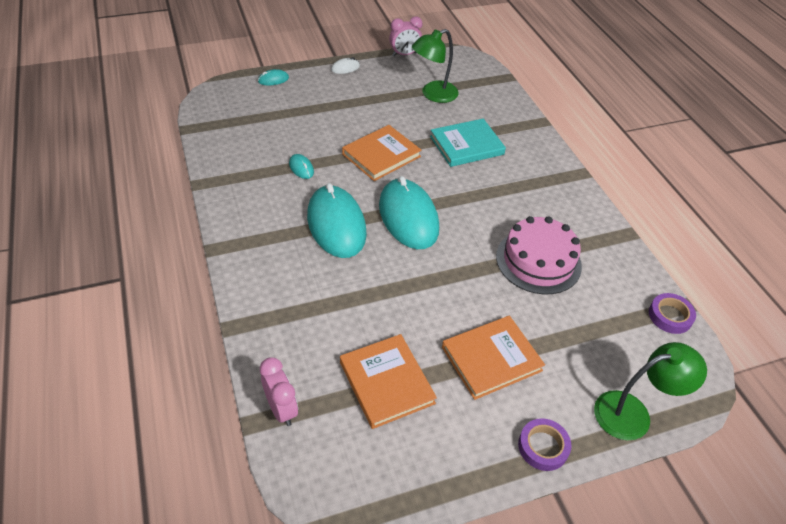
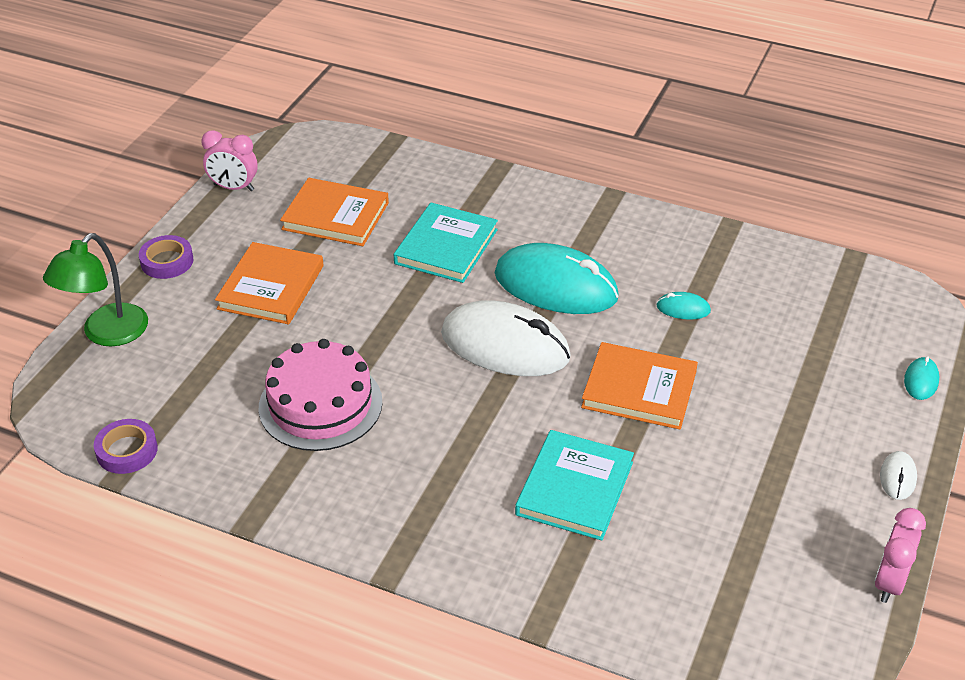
camera: 135 degrees right, 5 degrees down
pink clock [260,357,298,426] -> pink clock moved to [201,130,258,191]
orange book [342,125,422,181] -> orange book turned 75 degrees counterclockwise [581,342,698,429]
turquoise mouse [379,176,439,249] -> white mouse [441,300,571,376]
green lamp [412,29,459,103] -> none
none -> turquoise book [394,203,498,283]

